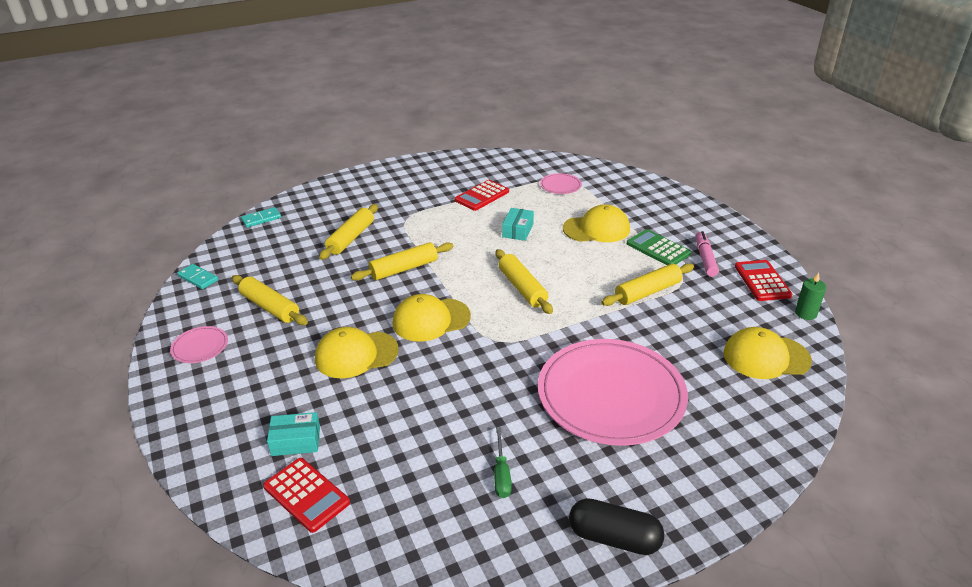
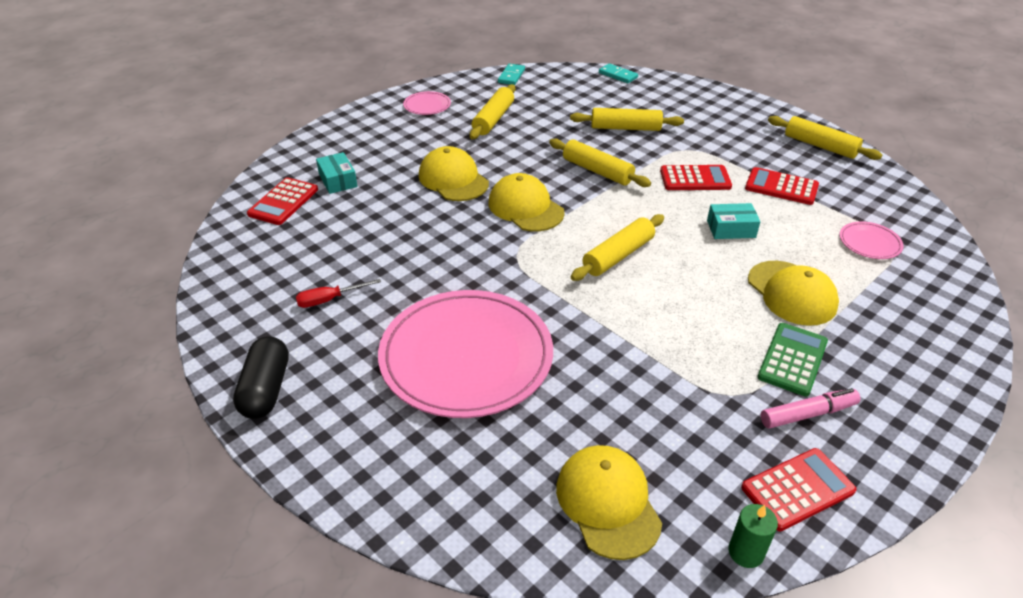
camera: 70 degrees right, 5 degrees up
green screwdriver [494,427,512,498] -> red screwdriver [296,279,381,308]
yellow rolling pin [601,263,694,306] -> yellow rolling pin moved to [768,116,882,160]
none -> red calculator [660,165,732,190]

